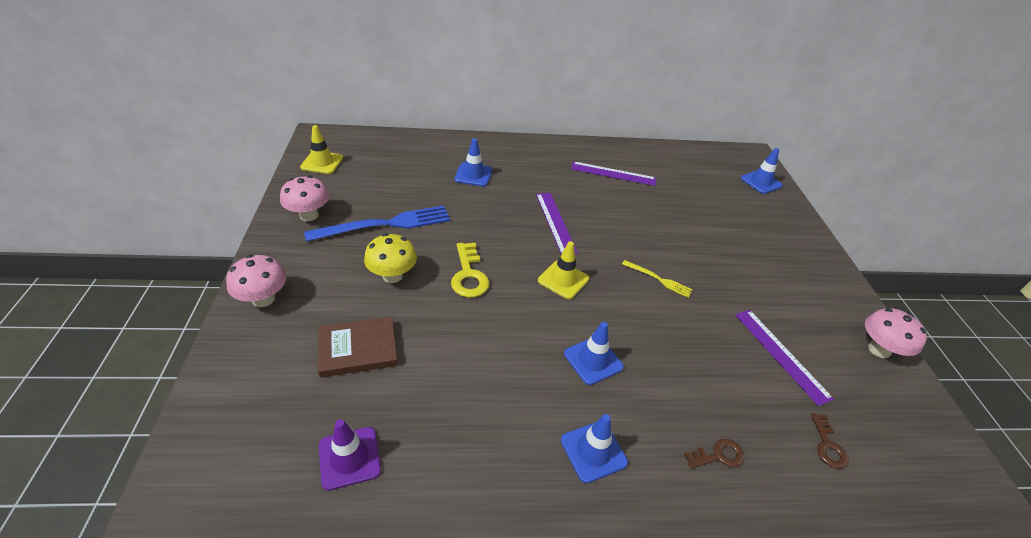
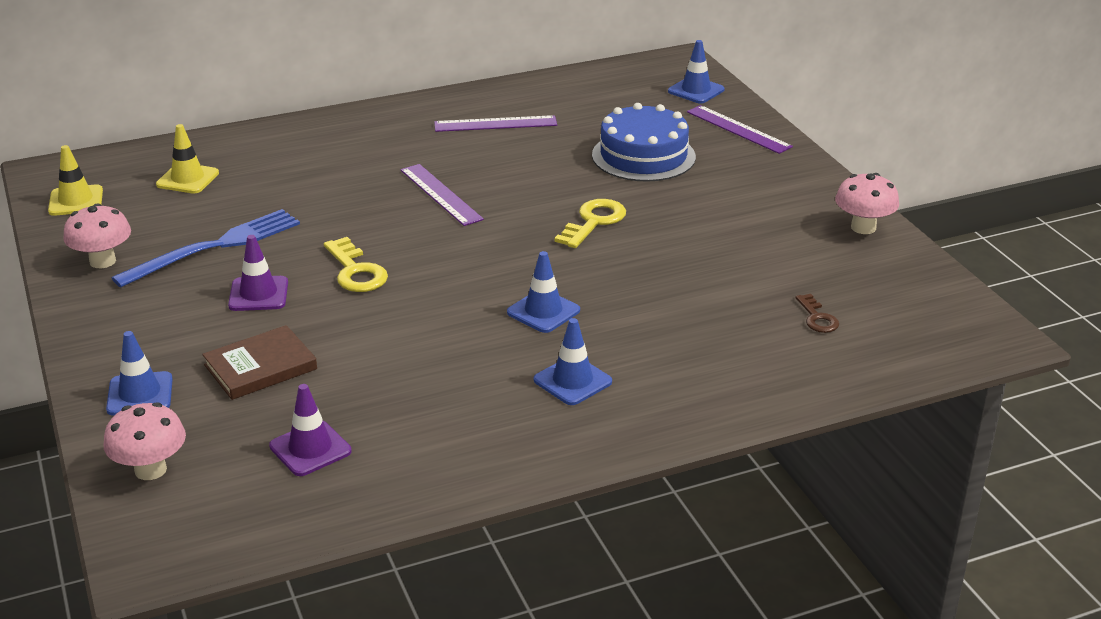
camera: 15 degrees left, 10 degrees down
pink mushroom [226,255,287,307] -> pink mushroom moved to [103,402,186,480]
yellow mushroom [364,233,417,283] -> purple traffic cone [228,235,288,311]
blue traffic cone [454,138,492,187] -> blue traffic cone moved to [106,331,173,416]
yellow traffic cone [538,241,589,299] -> yellow traffic cone moved to [156,124,219,194]
yellow fork [622,260,692,298] -> yellow key [555,199,626,248]
brown key [684,439,744,469] -> none
purple ruler [735,310,834,406] -> purple ruler moved to [687,105,793,154]
none -> blue cake [592,103,696,182]

